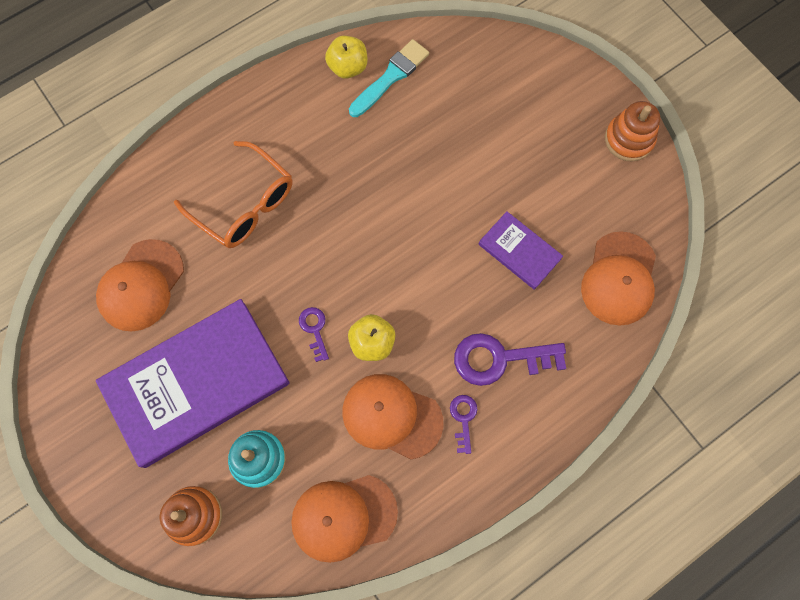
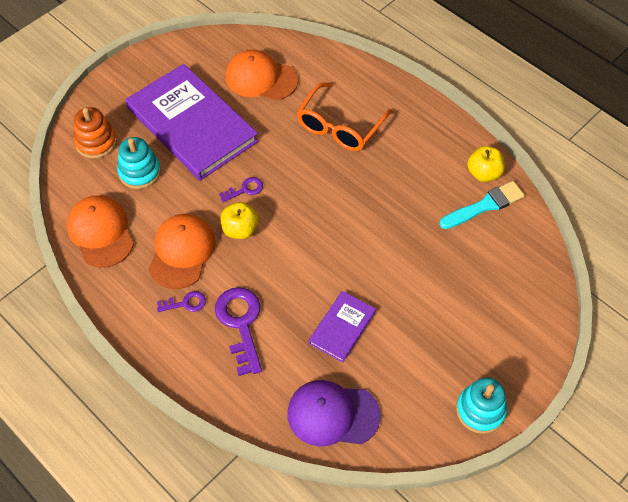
camera: 80 degrees right, 15 degrees down
turquoise brush [349,39,429,117] -> turquoise brush turned 60 degrees counterclockwise [439,181,525,229]
orange cap [581,231,656,326] -> purple cap [287,380,381,446]
orange stacking toy [605,101,660,161] -> turquoise stacking toy [456,377,507,434]

